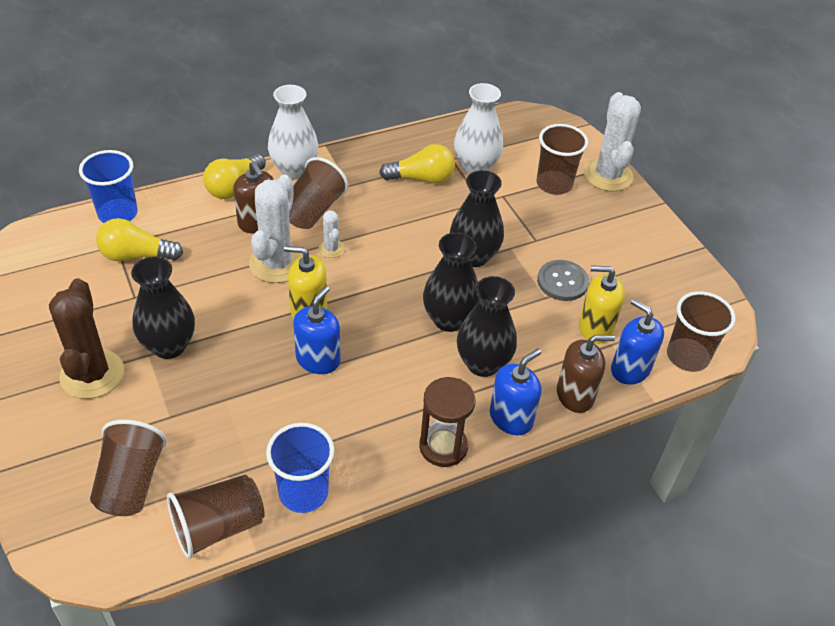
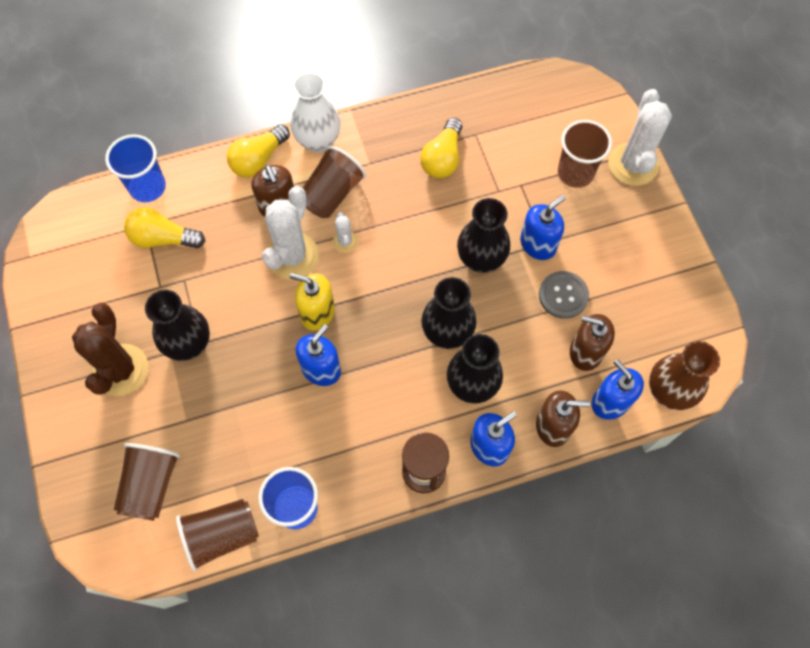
camera: 10 degrees right, 20 degrees up
yellow light bulb [379,144,455,184] -> yellow light bulb turned 105 degrees clockwise [420,118,462,178]
white vase [454,83,503,174] -> none
yellow soap dispenser [579,265,625,343] -> brown soap dispenser [570,314,615,371]
brown cup [667,291,736,372] -> brown vase [649,341,720,410]
none -> blue soap dispenser [520,195,566,260]

